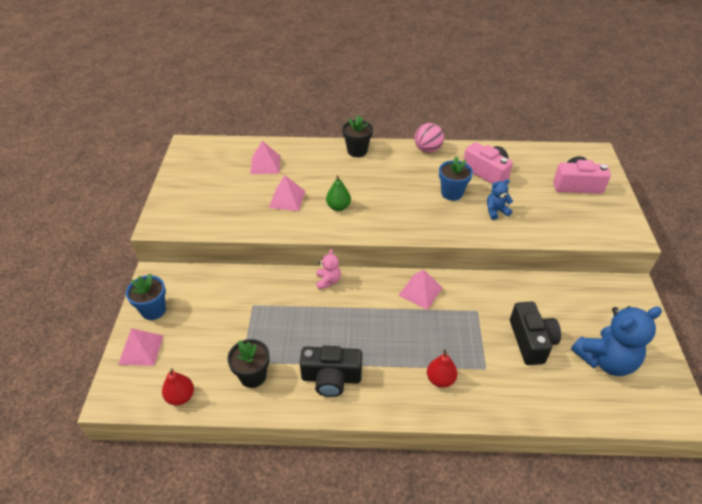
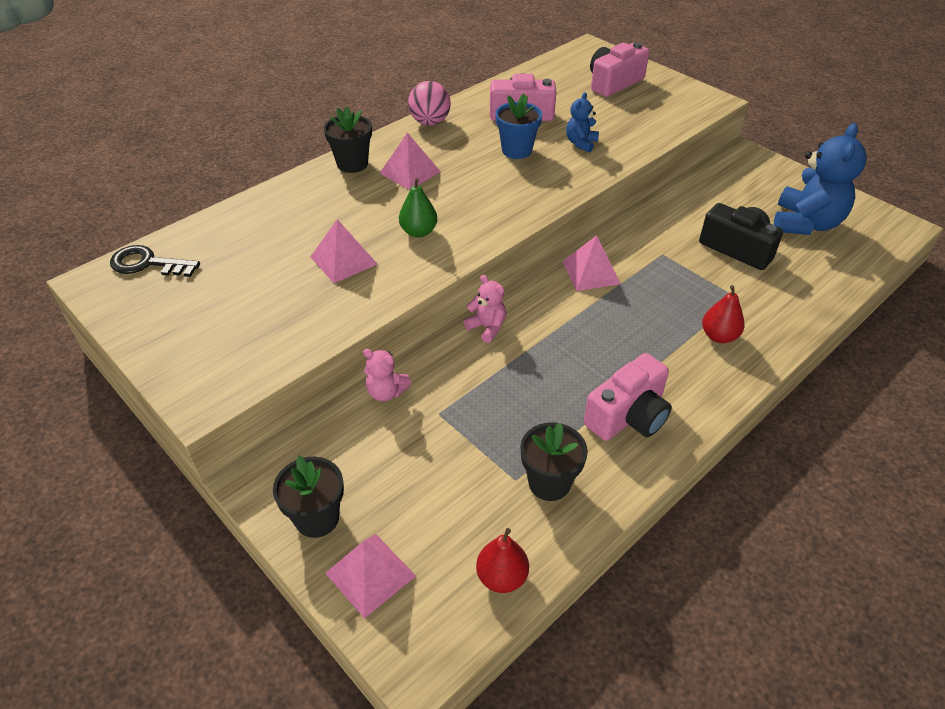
camera: 45 degrees left, 0 degrees up
blue flower pot [126,273,166,320] -> black flower pot [273,456,344,538]
pink pyramid [250,141,280,174] -> pink pyramid moved to [380,132,441,190]
black camera [300,346,362,397] -> pink camera [584,353,672,441]
none -> black key [110,245,200,277]
none -> pink teddy bear [363,349,412,401]

